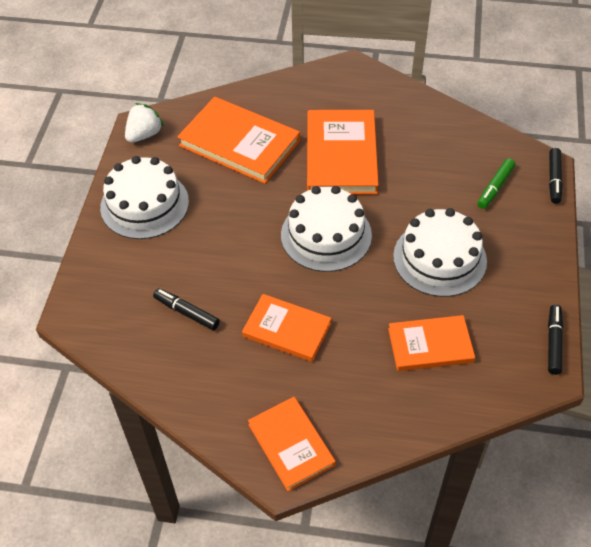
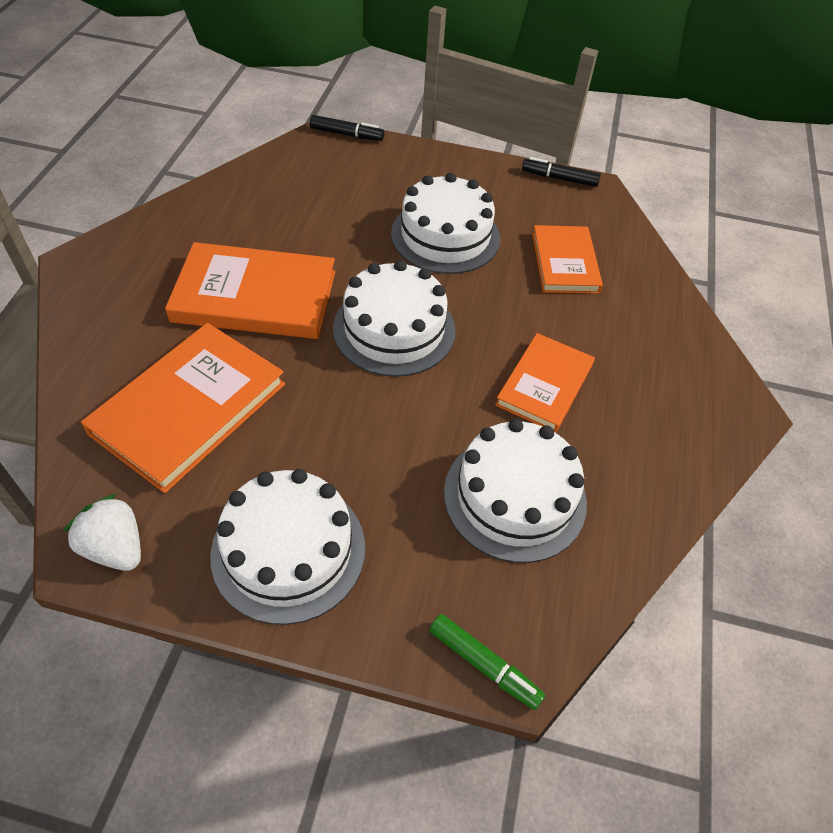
camera: 90 degrees left, 0 degrees up
black marker [153,288,220,330] -> white cake [444,419,587,563]
orange book [248,397,336,491] -> none
green marker [477,158,515,209] -> green marker moved to [429,614,545,710]

